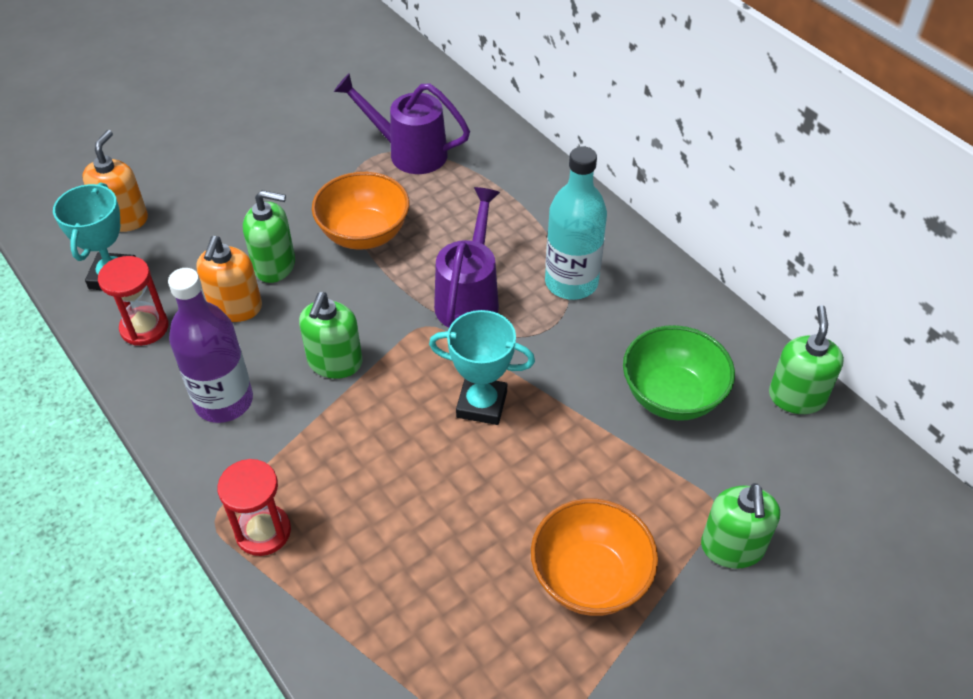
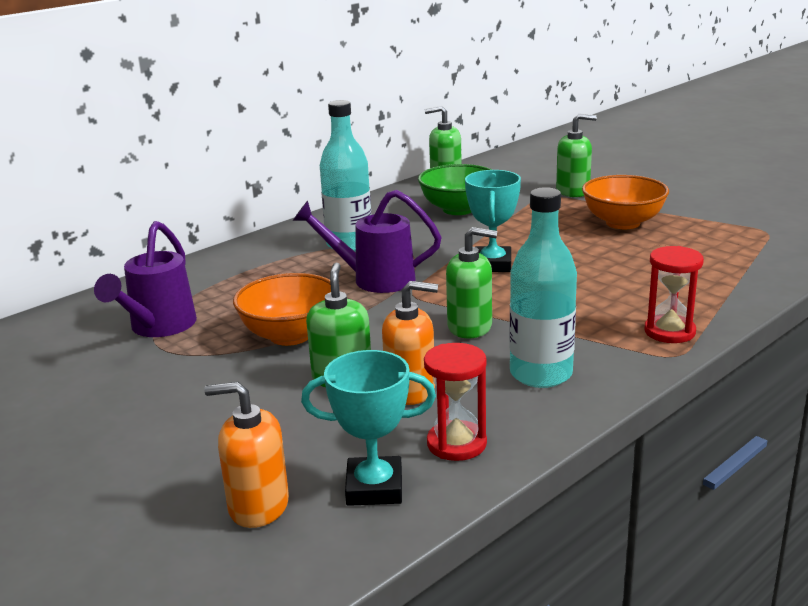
camera: 95 degrees left, 25 degrees down
purple bottle [168,268,253,423] -> turquoise bottle [509,187,577,388]

